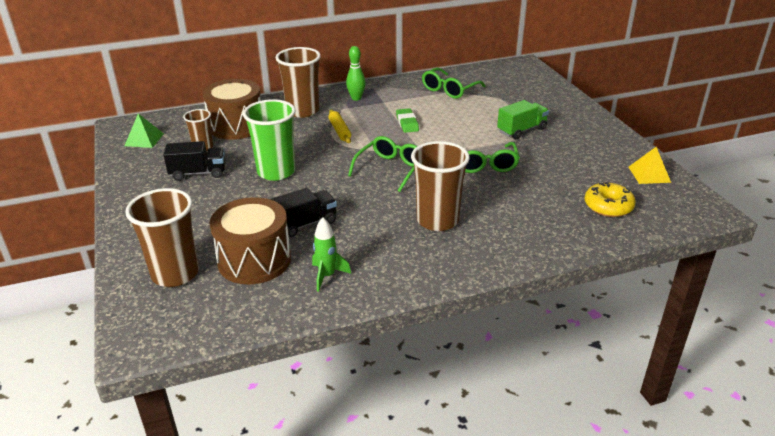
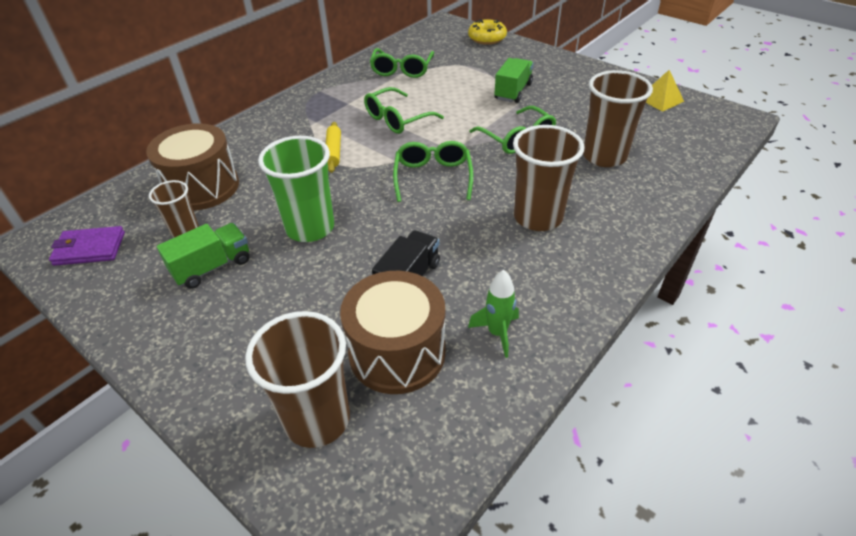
camera: 30 degrees left, 10 degrees up
green pyramid [124,114,164,148] -> purple wallet [49,226,125,266]
black truck [163,141,226,181] -> green truck [157,223,249,289]
brown cup [276,47,321,118] -> brown cup moved to [583,70,653,167]
yellow rolling pin [328,110,351,143] -> yellow rolling pin turned 45 degrees clockwise [326,122,341,173]
green bowling pin [346,46,366,101] -> none
green eraser [396,108,419,133] -> green glasses [364,87,444,134]
yellow donut [584,182,636,217] -> yellow donut moved to [468,19,507,45]

